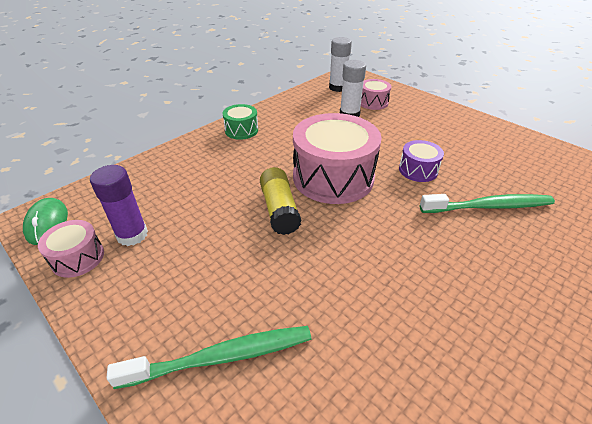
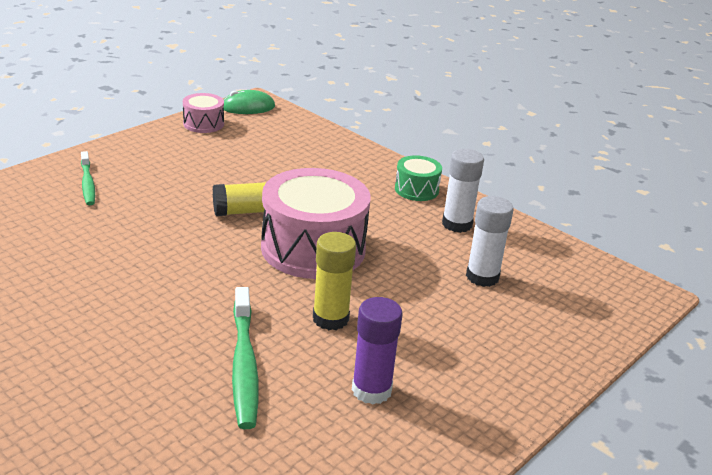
camera: 85 degrees right, 10 degrees down
purple glue stick [90,165,148,246] -> purple glue stick moved to [352,297,403,405]
green toothbrush [106,326,312,389] -> green toothbrush [81,151,95,205], size x0.63
white glue stick [329,37,352,92] -> white glue stick moved to [442,149,484,233]
pink drum [361,79,391,110] -> none
purple drum [399,140,444,182] -> yellow glue stick [313,232,356,330]

